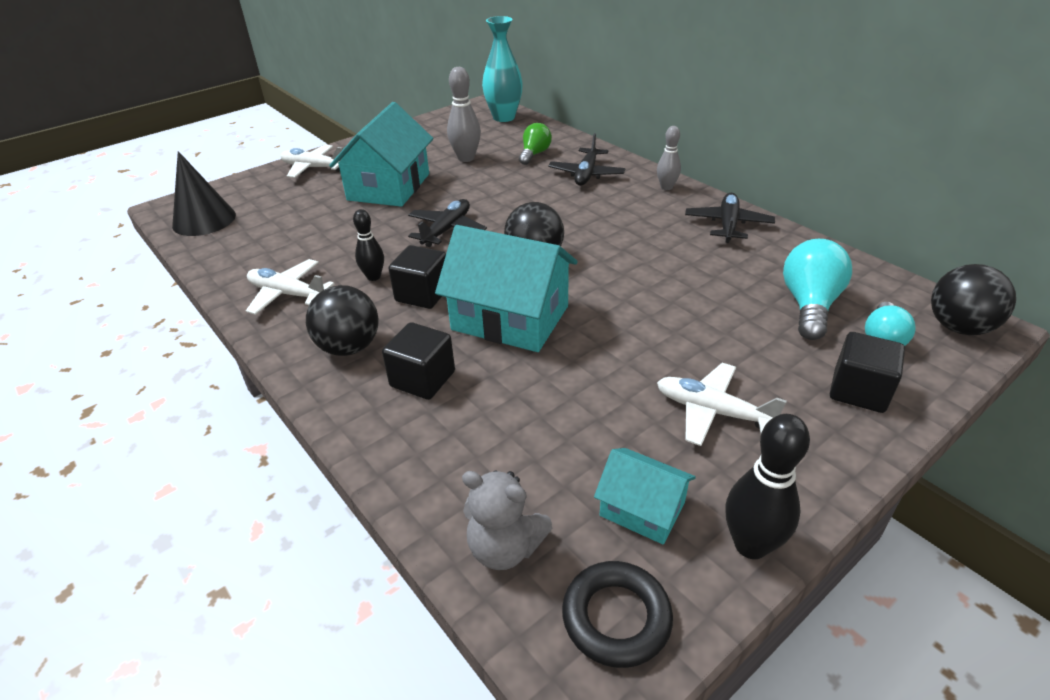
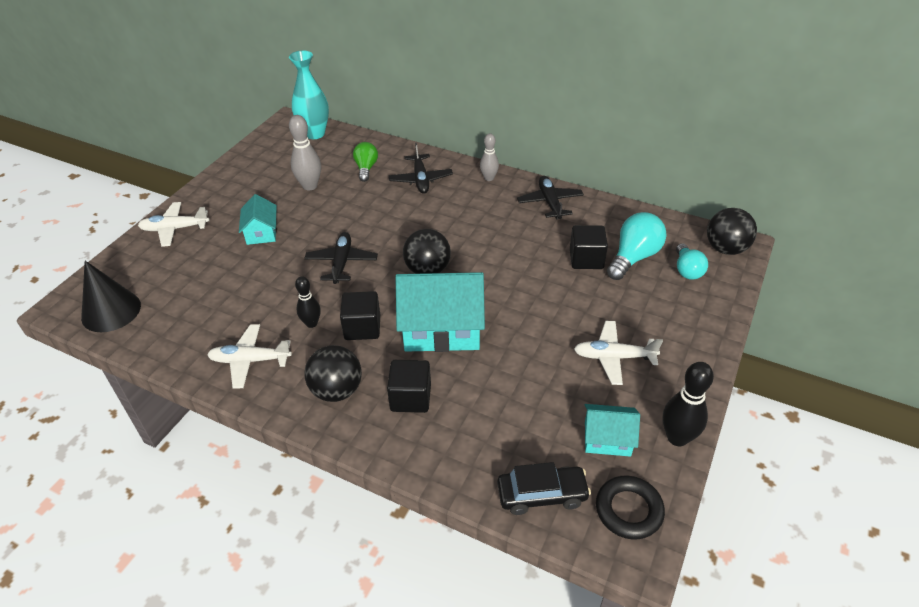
camera: 25 degrees left, 5 degrees up
turquoise house [329,102,433,207] -> turquoise house [239,194,277,245], size x0.53
grey teddy bear [462,470,552,570] -> black car [497,462,591,515]
turquoise light bulb [783,239,852,340] -> turquoise light bulb turned 45 degrees clockwise [607,212,666,280]
black cube [830,332,905,413] -> black cube moved to [570,225,608,269]

